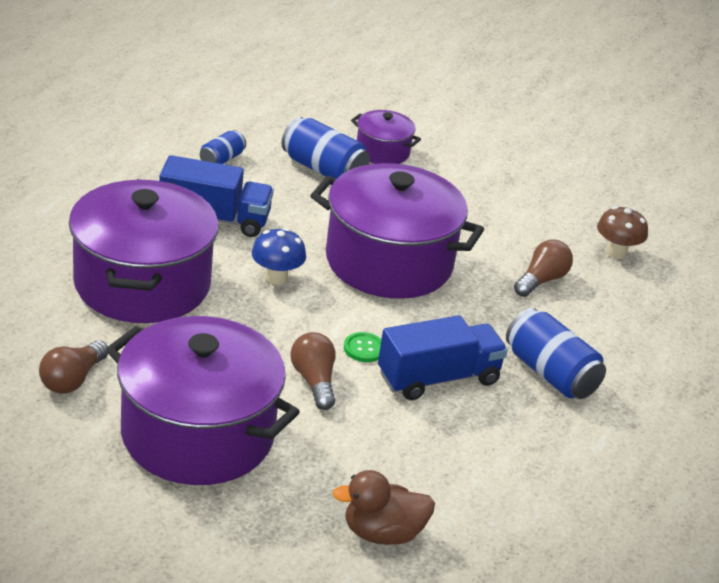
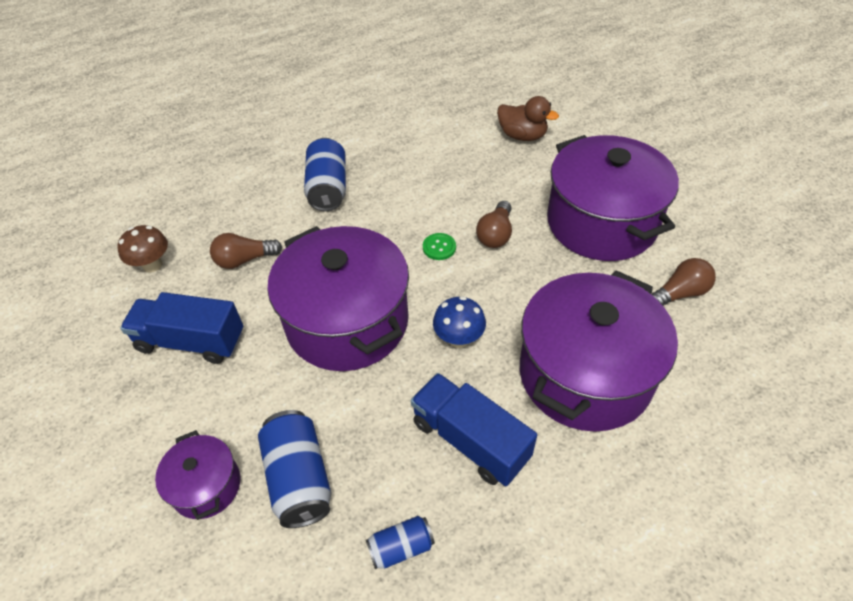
camera: 140 degrees left, 15 degrees up
blue truck [378,315,508,400] -> blue truck moved to [120,292,243,364]

